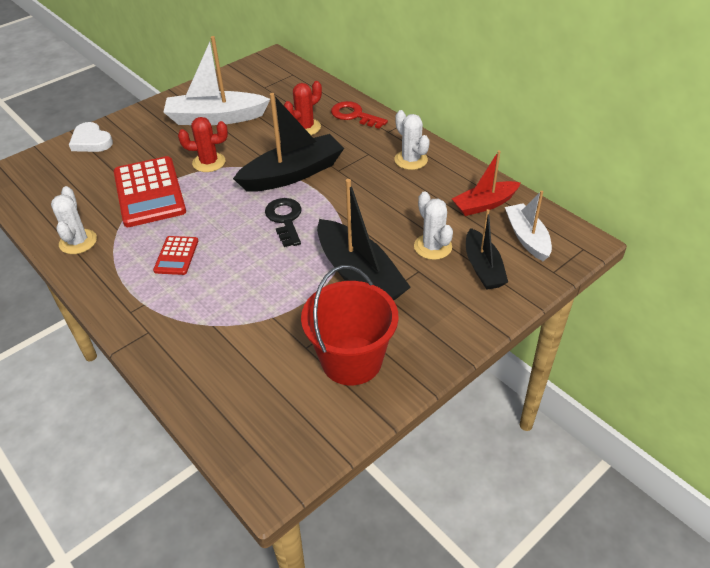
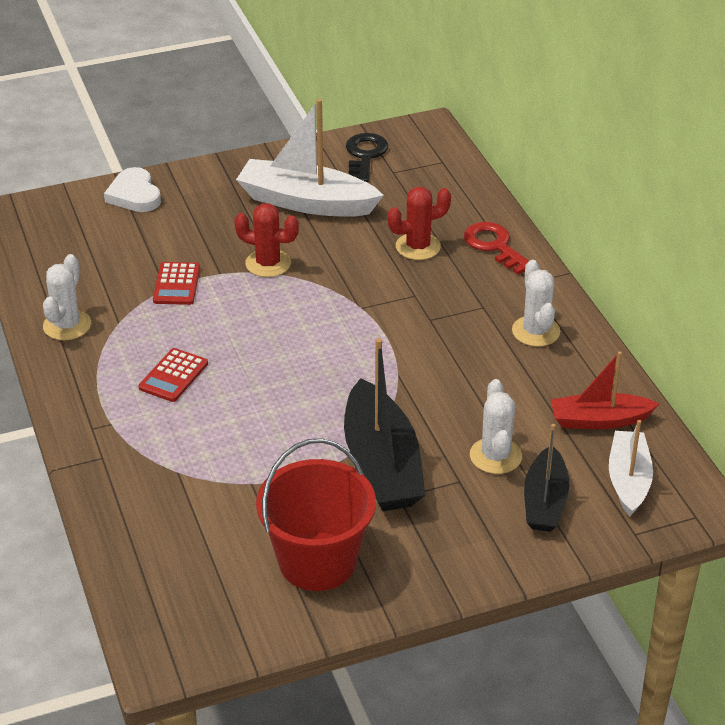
camera: 20 degrees right, 5 degrees down
red calculator [114,156,186,227] -> red calculator [153,262,200,305], size x0.50
black boat [233,93,344,192] -> none
black key [265,198,302,247] -> black key moved to [346,133,388,182]

